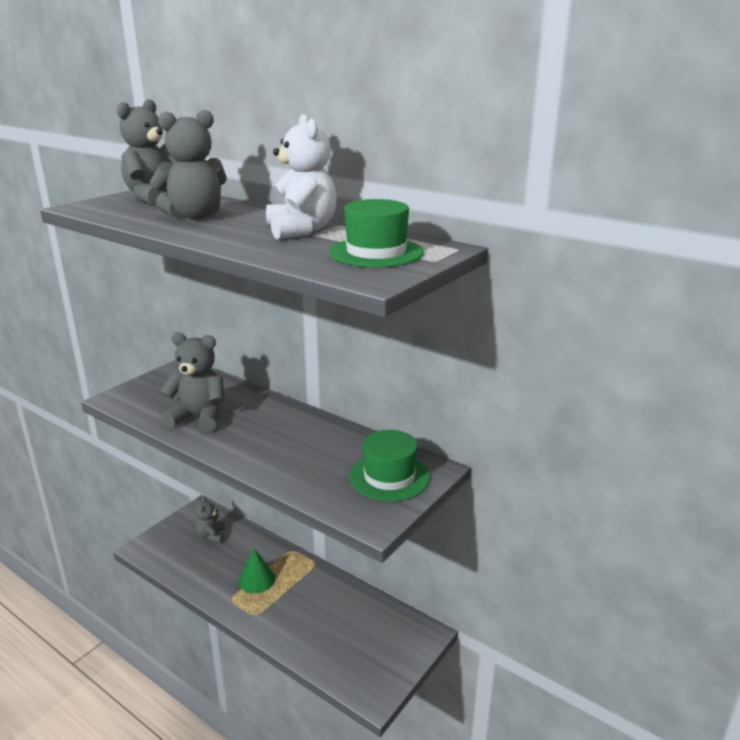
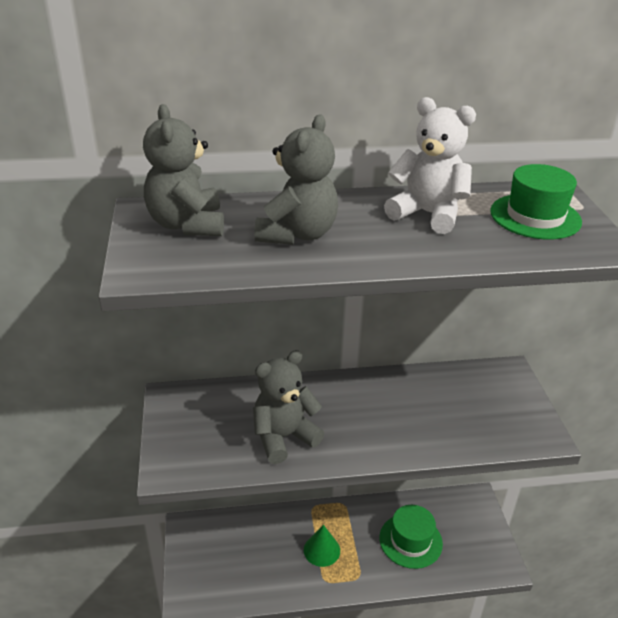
camera: 45 degrees left, 10 degrees up
grey teddy bear [195,496,225,543] -> none
green hat [349,430,430,501] -> green hat moved to [379,505,443,569]

